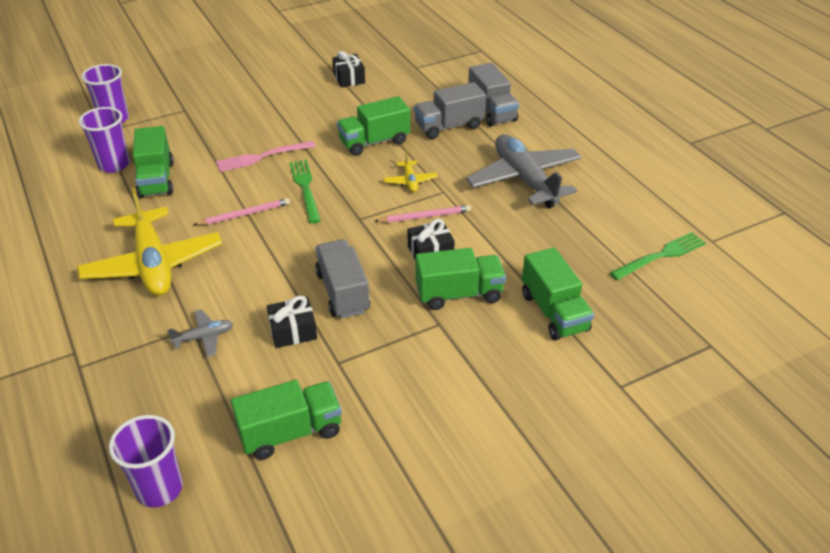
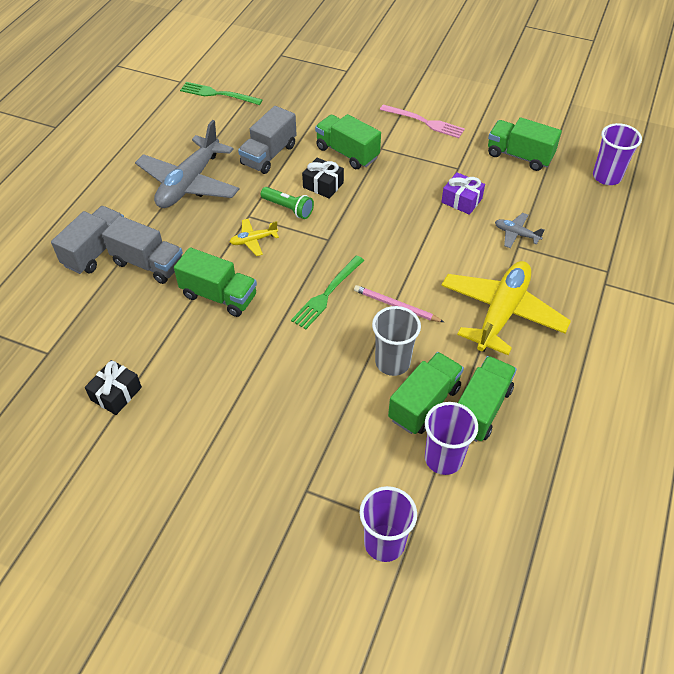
camera: 130 degrees left, 10 degrees up
pink fork [216,141,316,172] -> pink fork moved to [380,104,465,138]
black gift [267,296,317,348] -> purple gift [441,172,485,215]
grey truck [315,239,370,318] -> grey truck moved to [238,106,297,174]
pink pencil [375,205,471,223] -> green flashlight [261,187,314,219]
yellow plane [384,151,438,192] -> yellow plane turned 150 degrees counterclockwise [230,219,279,256]
green truck [522,248,594,340] -> green truck moved to [458,356,517,442]
none -> grey cup [372,306,421,376]

